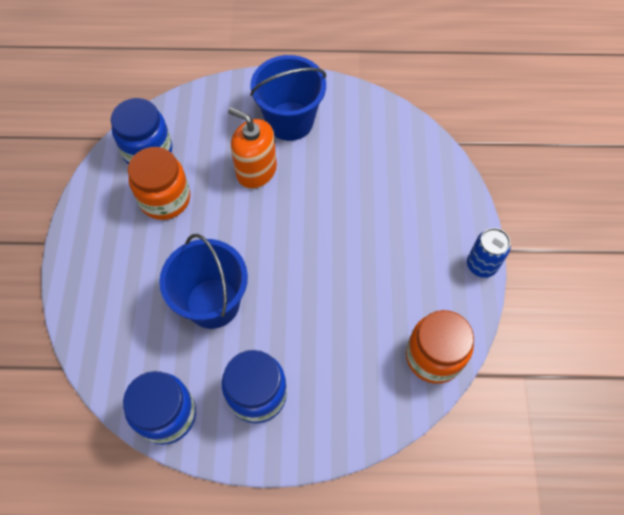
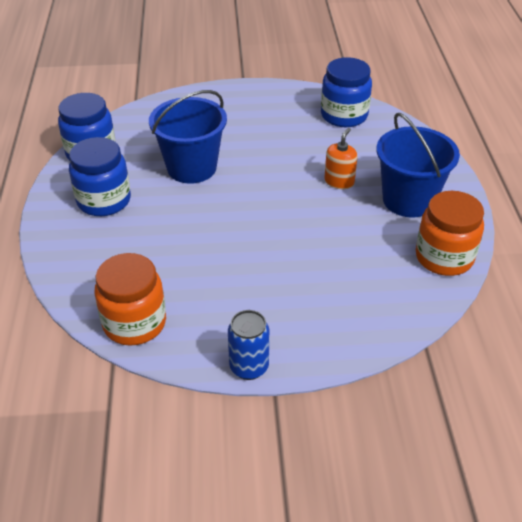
camera: 85 degrees right, 20 degrees down
orange jar [128,147,190,220] -> orange jar moved to [416,191,484,276]
orange soap dispenser [228,107,277,189] -> orange soap dispenser [324,128,357,189], size x0.64

